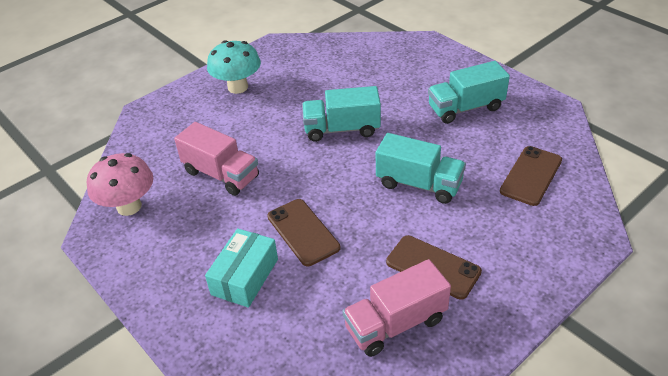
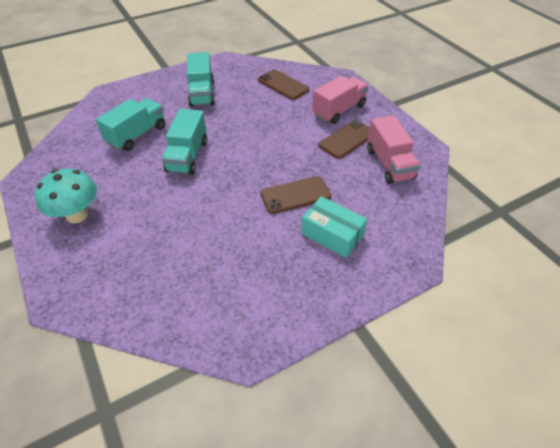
camera: 80 degrees left, 5 degrees up
pink mushroom [87,153,153,216] -> none
pink truck [174,122,259,196] -> pink truck moved to [312,76,369,124]
turquoise truck [376,133,466,204] -> turquoise truck moved to [96,98,165,151]

